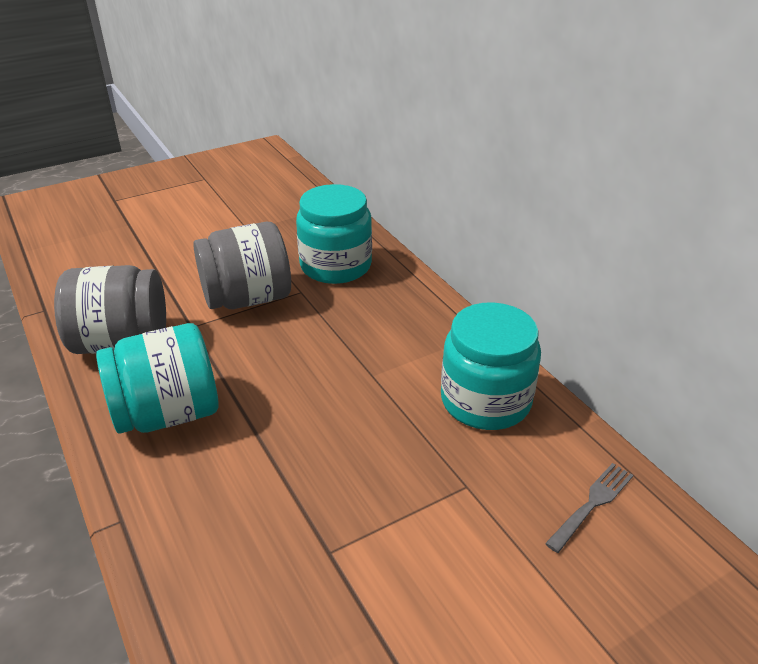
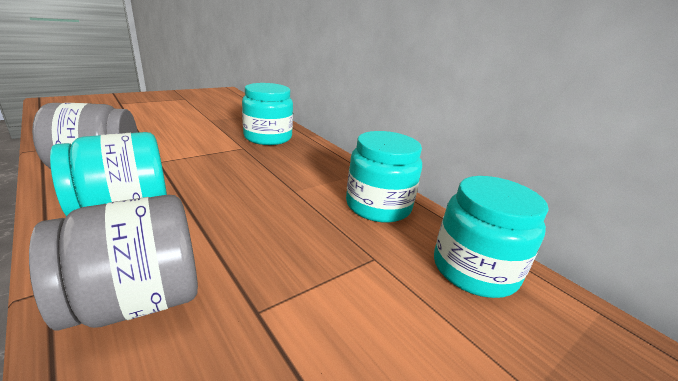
camera: 10 degrees left, 10 degrees down
grey jar [193,221,291,309] -> grey jar moved to [29,195,198,331]
grey fork [545,463,633,553] -> turquoise jar [434,176,549,298]

